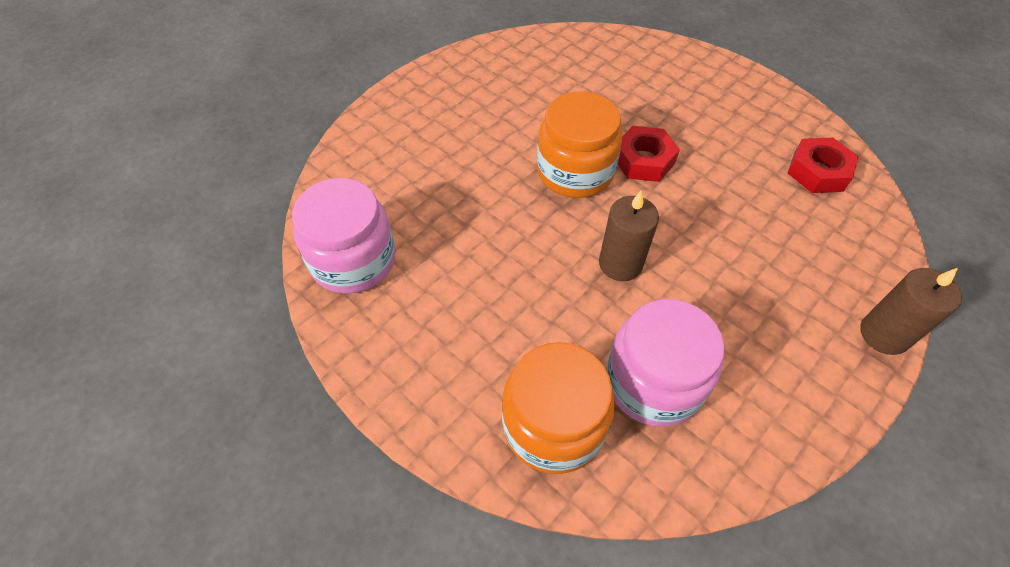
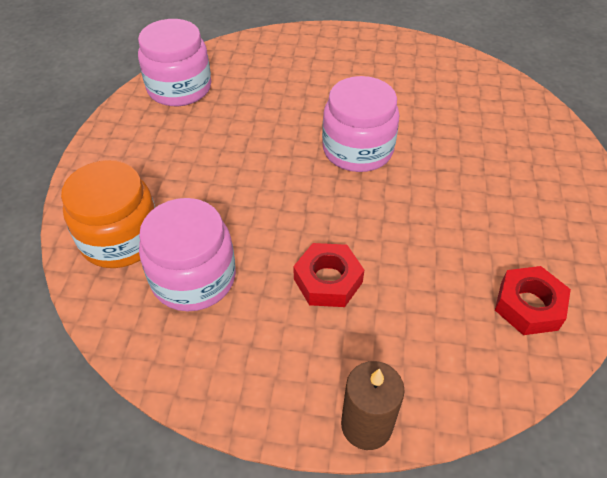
camera: 55 degrees right, 5 degrees down
orange jar [537,92,622,198] -> pink jar [322,76,400,172]
brown candle [599,191,659,281] -> none
red nut [618,126,680,182] -> red nut moved to [293,243,364,307]

